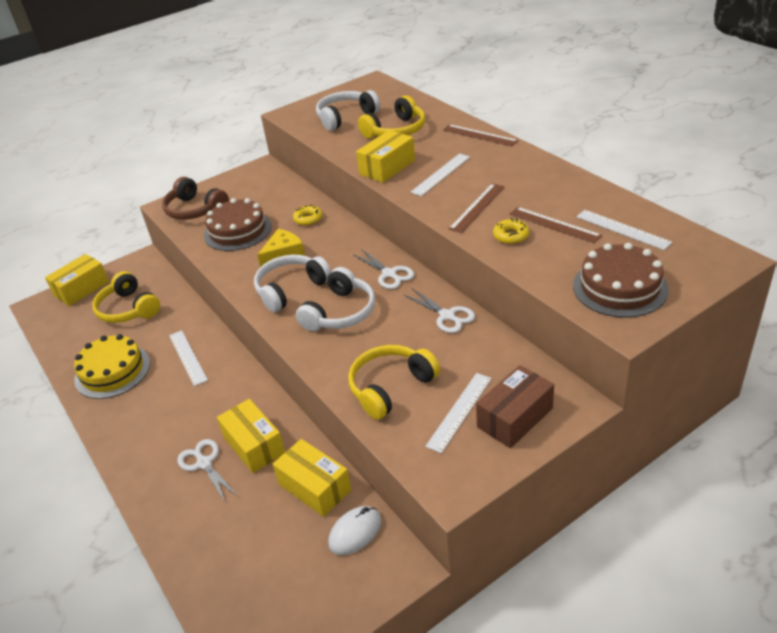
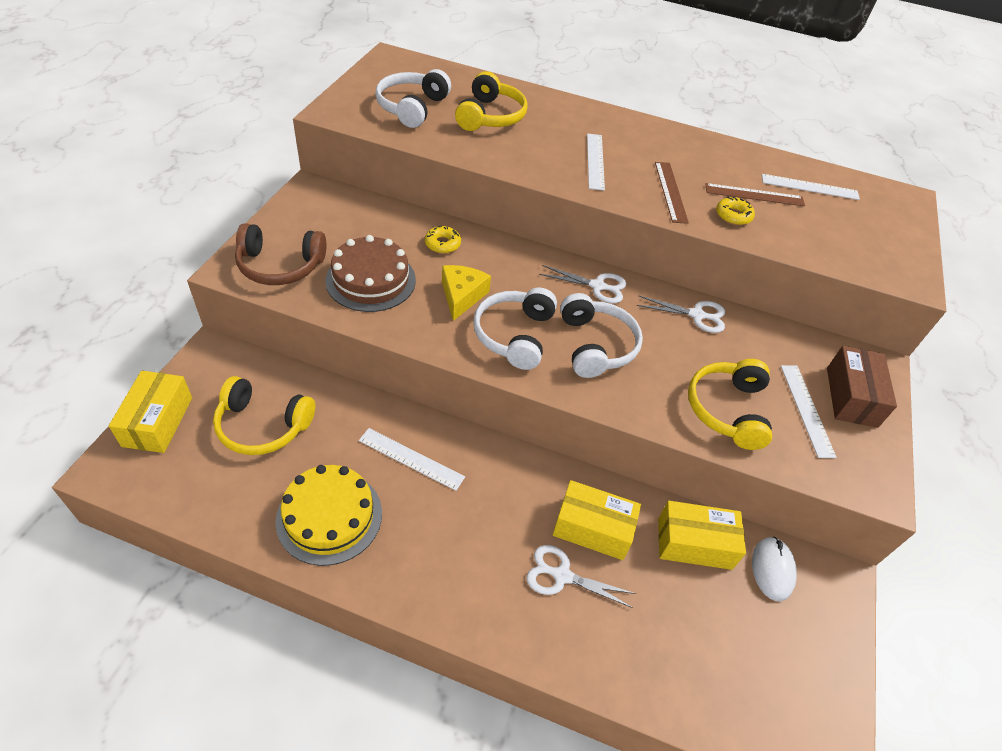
camera: 45 degrees left, 10 degrees up
yellow box [356,130,415,183] -> none
brown ruler [443,124,519,146] -> none
brown cake [573,243,669,318] -> none

